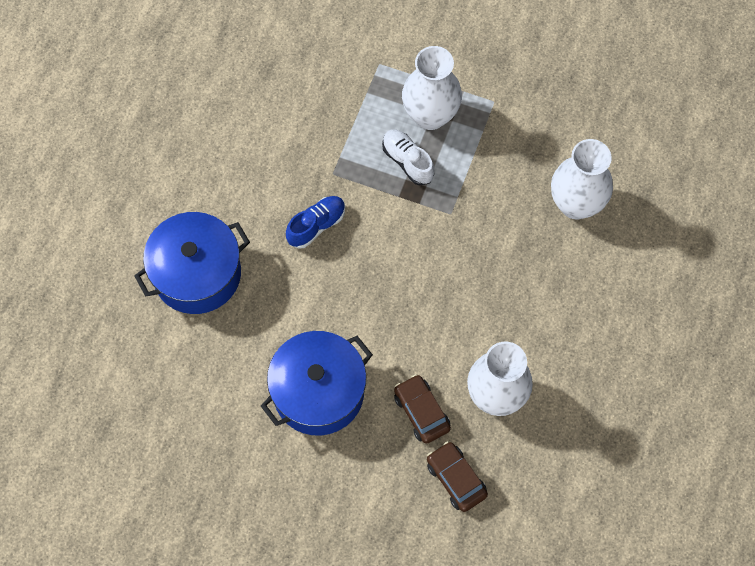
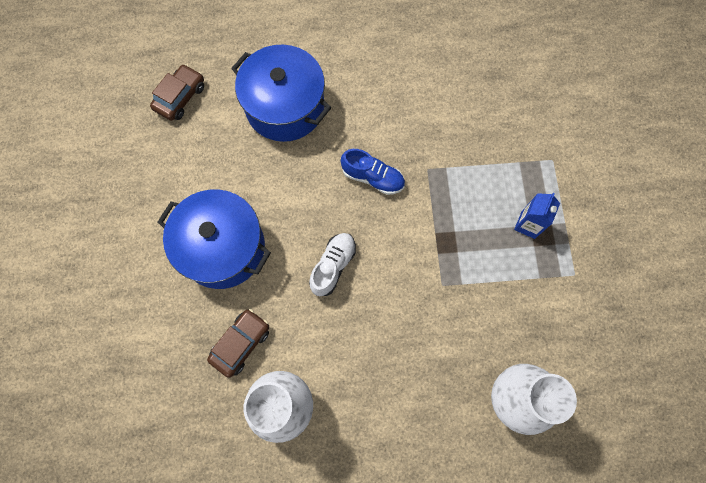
camera: 65 degrees right, 5 degrees up
white shoe [382,130,434,185] -> white shoe moved to [309,233,356,296]
white vase [402,46,462,130] -> blue carton [514,193,560,239]
brown car [427,441,488,512] -> brown car moved to [150,64,204,121]

